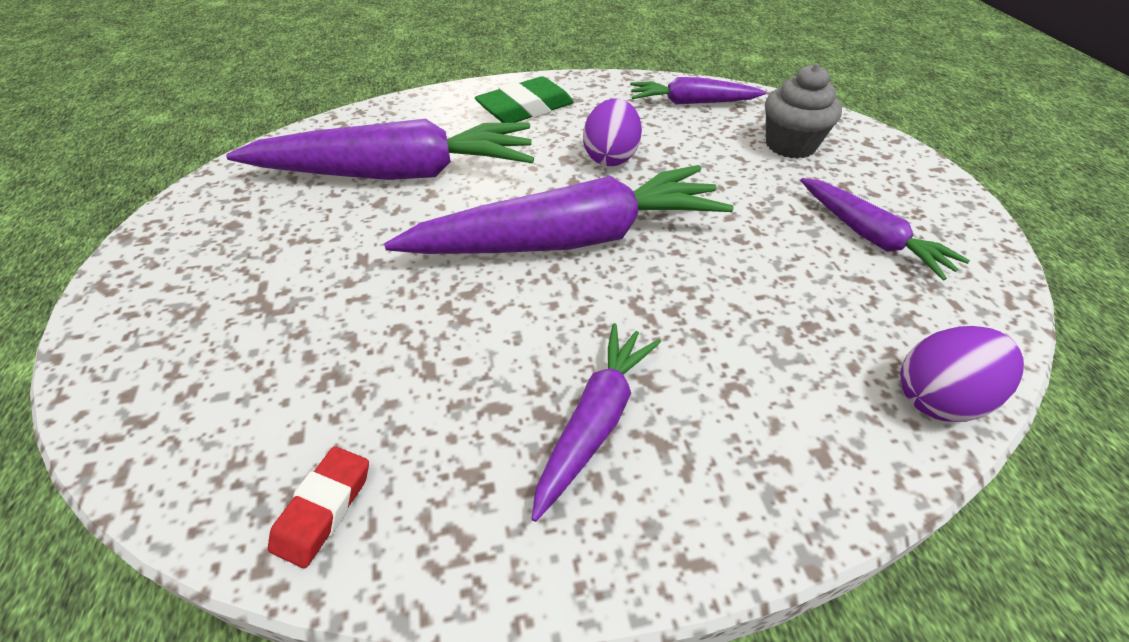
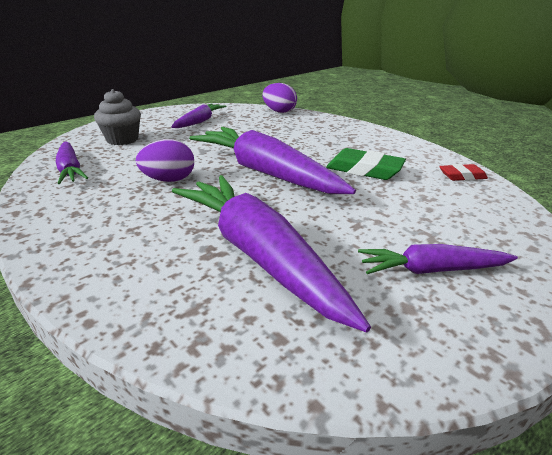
camera: 120 degrees left, 15 degrees down
green eraser [475,76,574,123] -> green eraser moved to [326,148,406,180]
purple carrot [532,323,661,522] -> purple carrot moved to [358,244,518,274]

